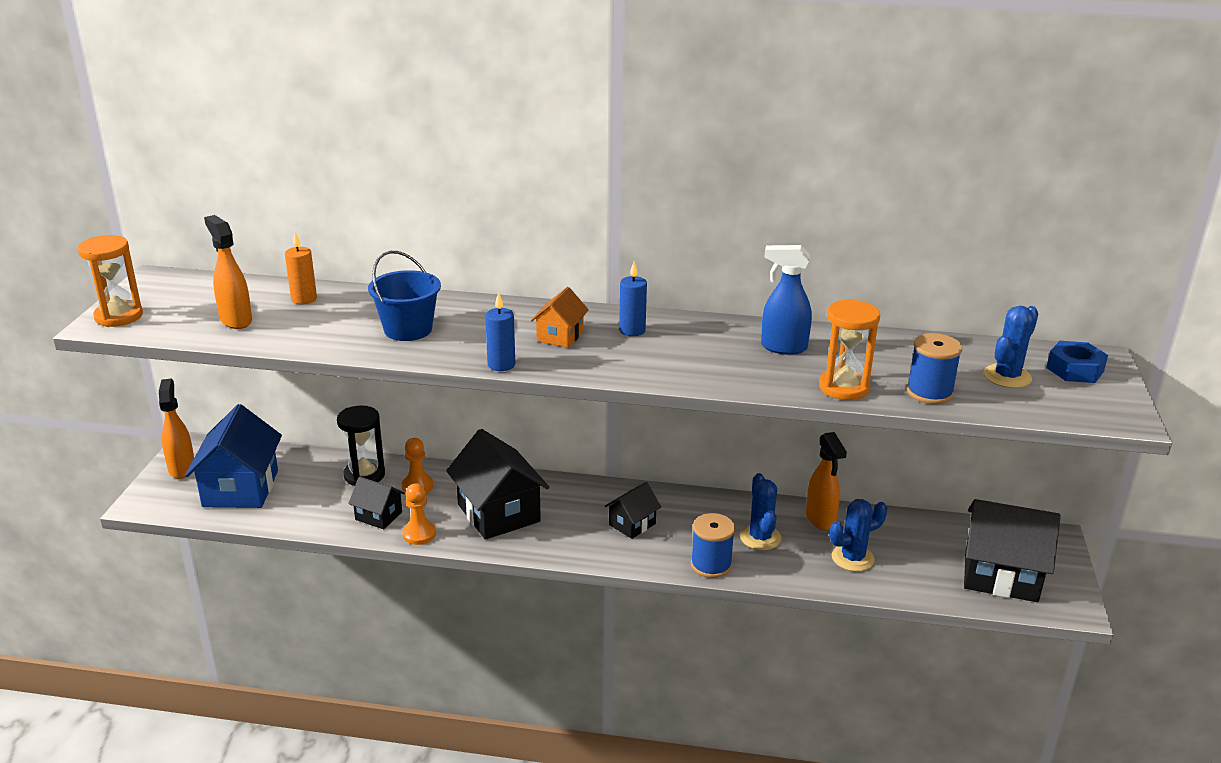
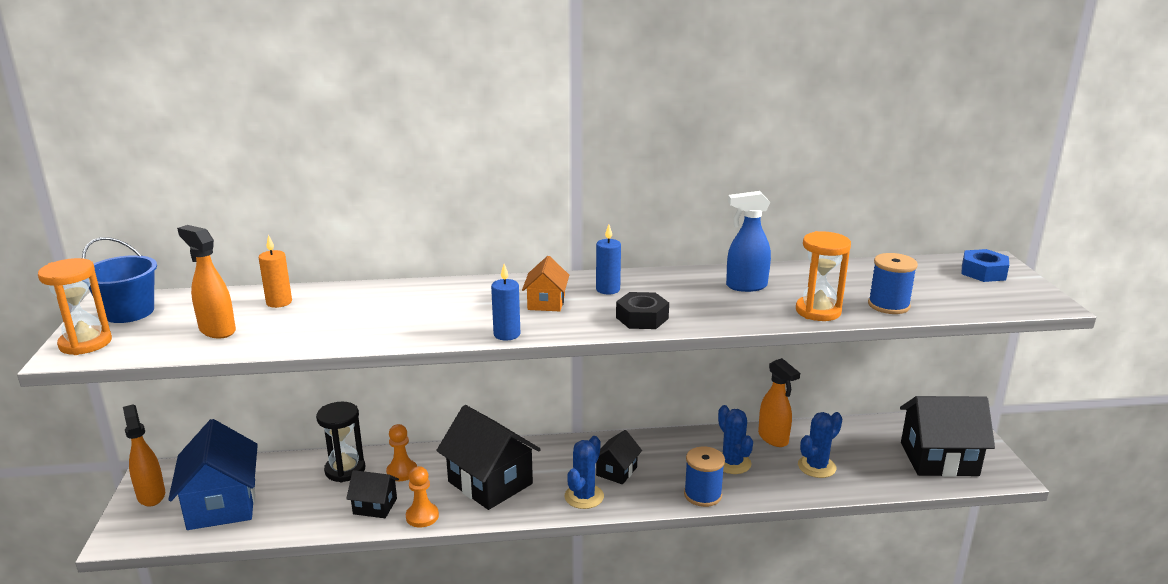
camera: 15 degrees left, 5 degrees down
blue bucket [368,251,441,341] -> blue bucket moved to [82,237,157,323]
blue cactus [983,306,1039,388] -> blue cactus moved to [564,436,604,509]
none -> black nut [616,292,669,329]

